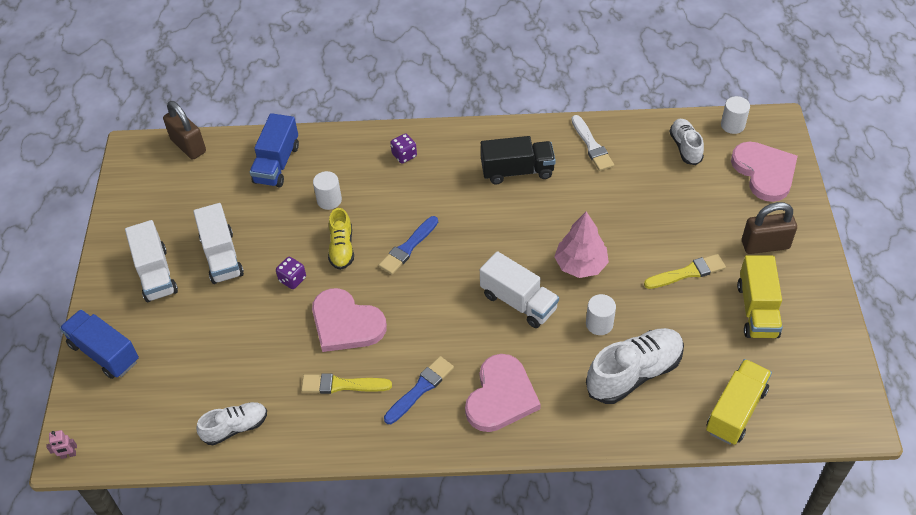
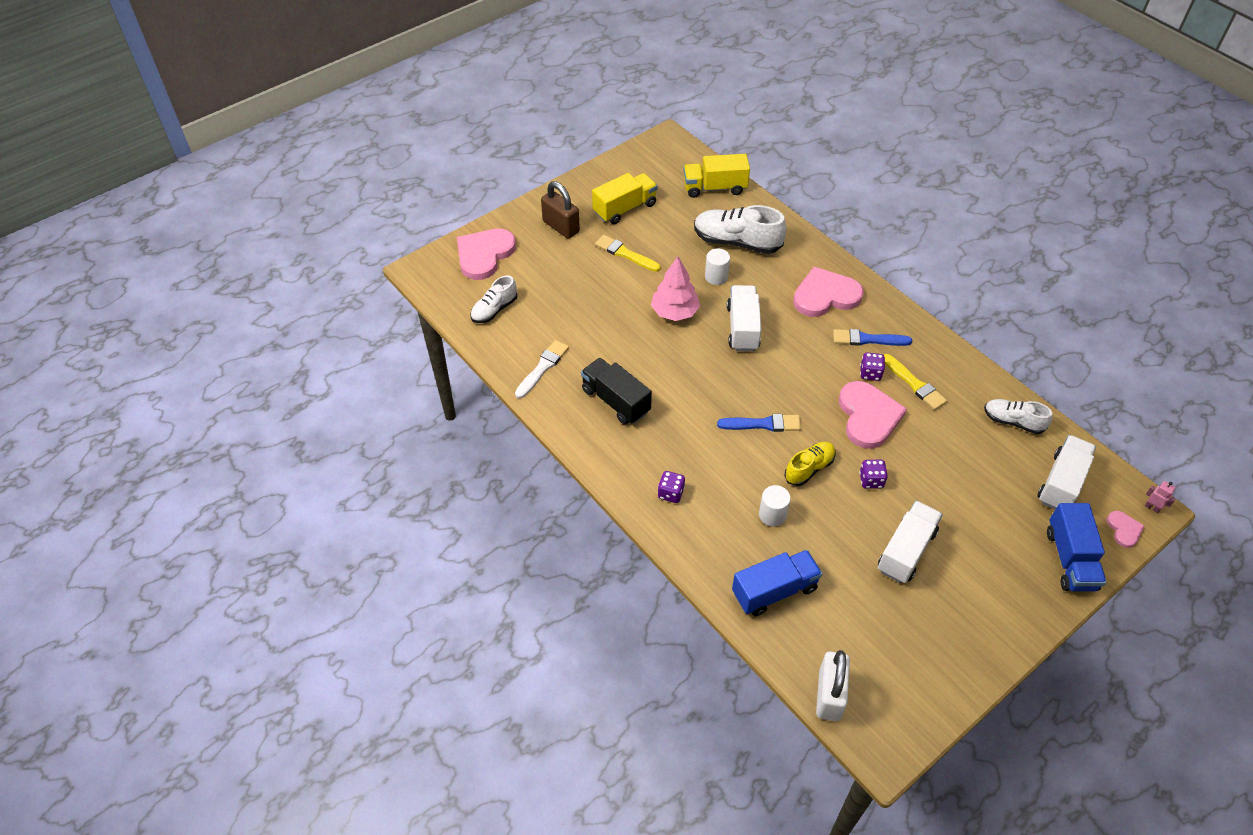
camera: 130 degrees left, 0 degrees up
white truck [125,220,178,302] -> white truck moved to [1037,435,1096,510]
brown padlock [163,101,206,159] -> white padlock [816,650,850,721]
white cylinder [721,96,750,134] -> none
none -> purple dice [860,352,885,381]
none -> pink heart [1107,511,1144,548]

